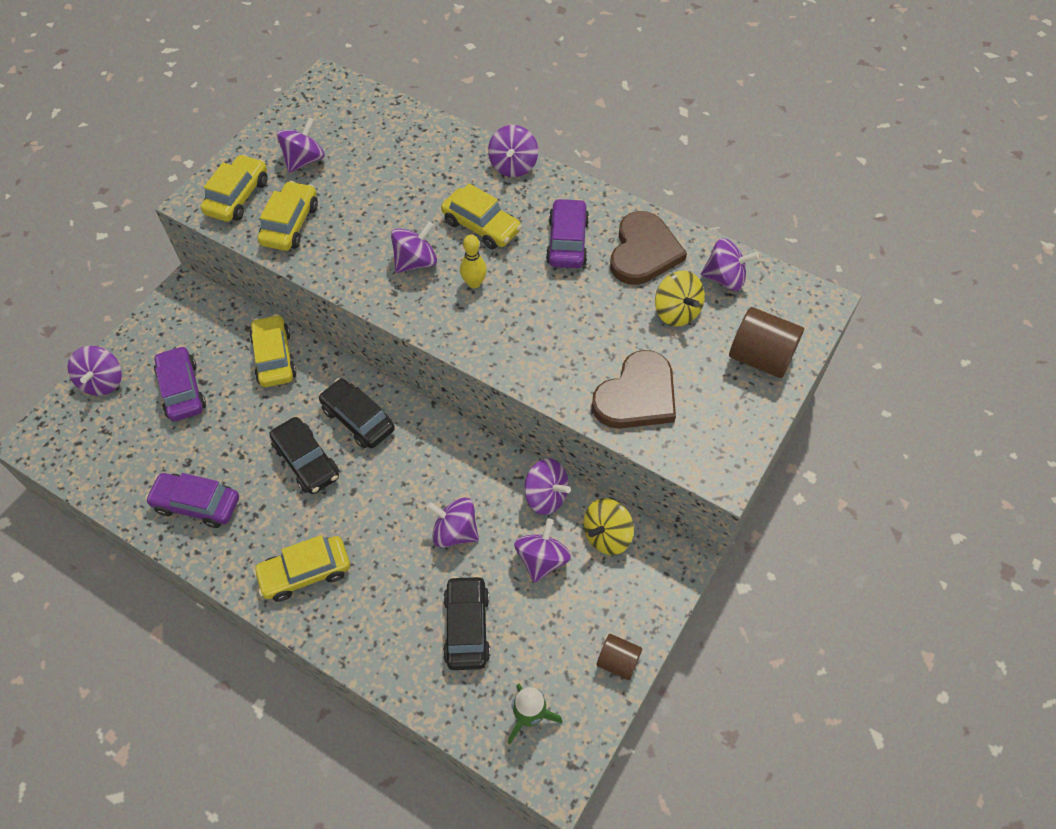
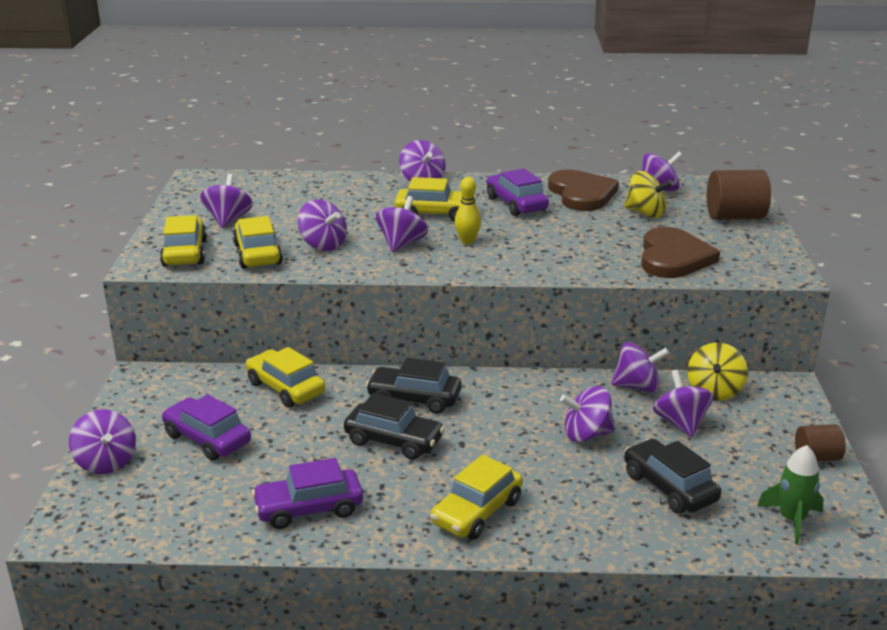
camera: 30 degrees left, 30 degrees down
none -> purple spinning top [298,200,347,251]

